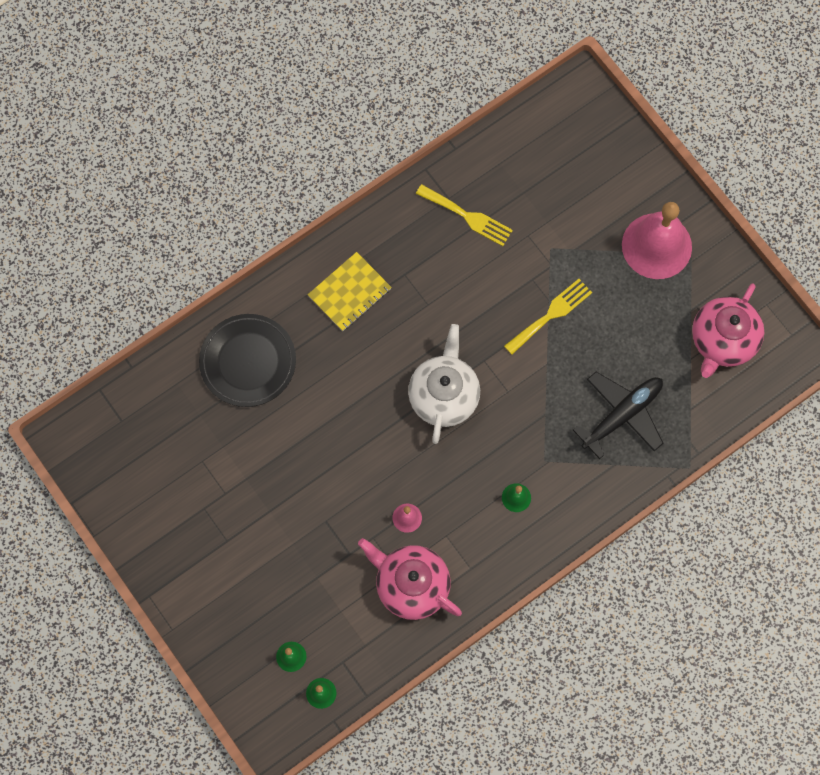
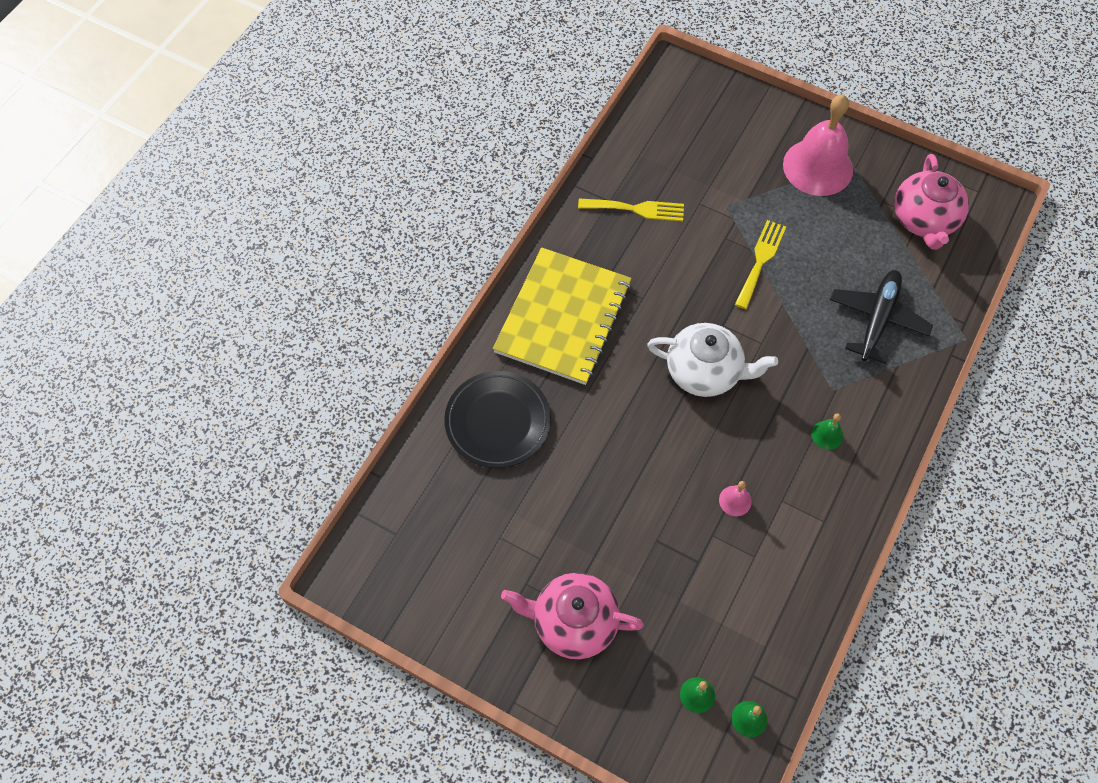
camera: 25 degrees left, 10 degrees down
yellow notebook [308,252,392,331] -> yellow notebook [493,247,632,385], size x1.80
pink teapot [358,538,462,620] -> pink teapot moved to [501,573,644,659]
white teapot [408,324,480,444] -> white teapot turned 120 degrees clockwise [647,323,778,397]

